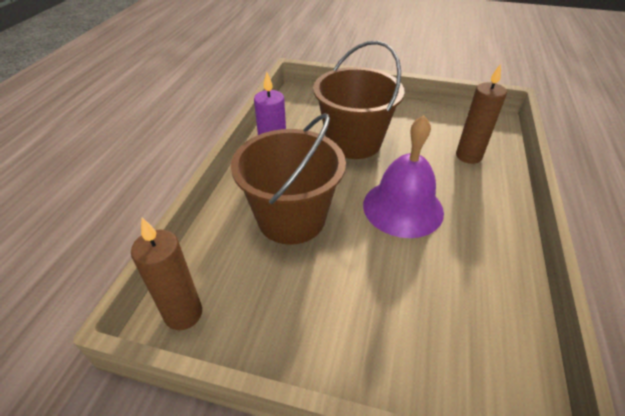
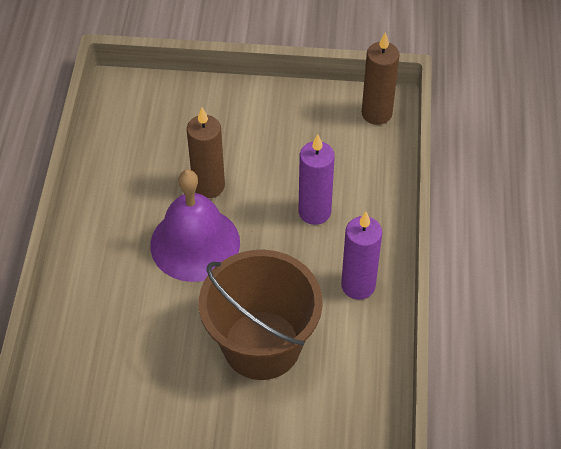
camera: 170 degrees right, 10 degrees up
brown bucket [231,114,346,245] -> purple candle [299,134,335,225]
brown candle [456,64,507,164] -> brown candle moved to [187,108,225,198]

